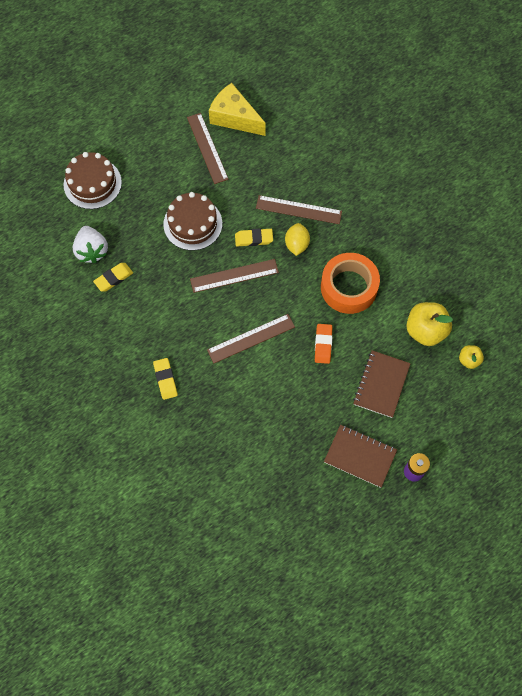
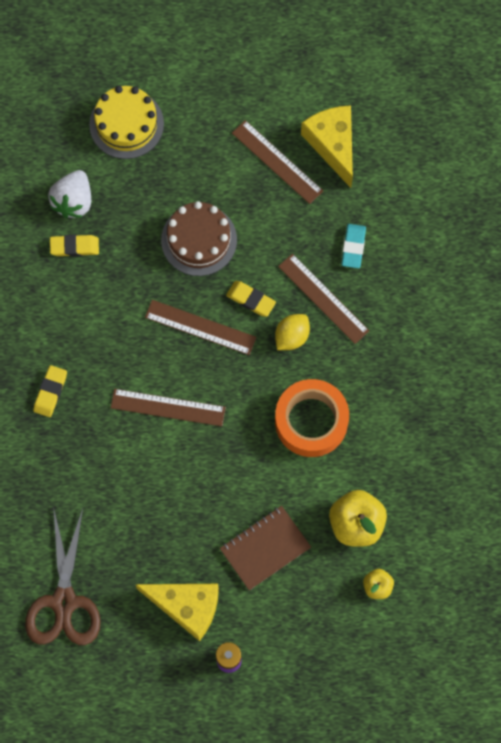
camera: 35 degrees right, 5 degrees up
brown cake [63,152,122,209] -> yellow cake [89,86,164,159]
brown ruler [187,113,229,184] -> brown ruler turned 60 degrees counterclockwise [232,120,323,204]
orange eraser [315,324,332,364] -> none
brown notebook [324,425,397,488] -> yellow cheese [135,584,219,641]
none -> brown scissors [25,509,101,645]
none -> turquoise eraser [341,224,366,268]

